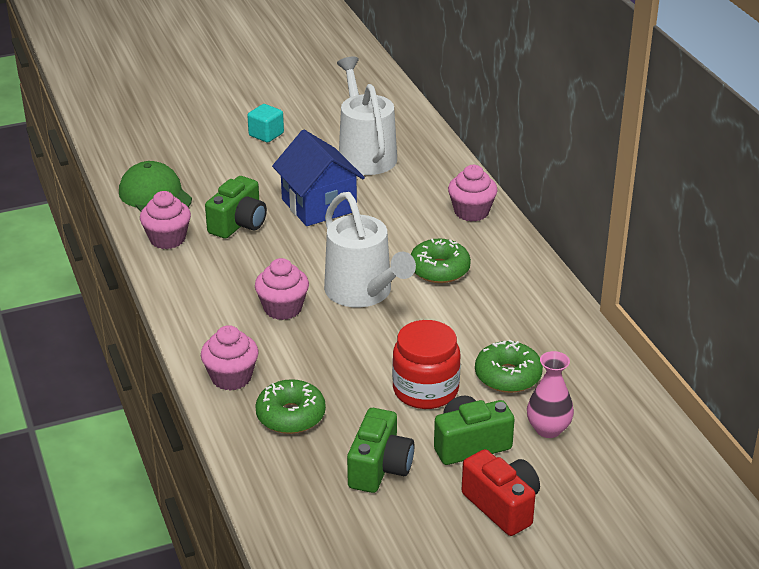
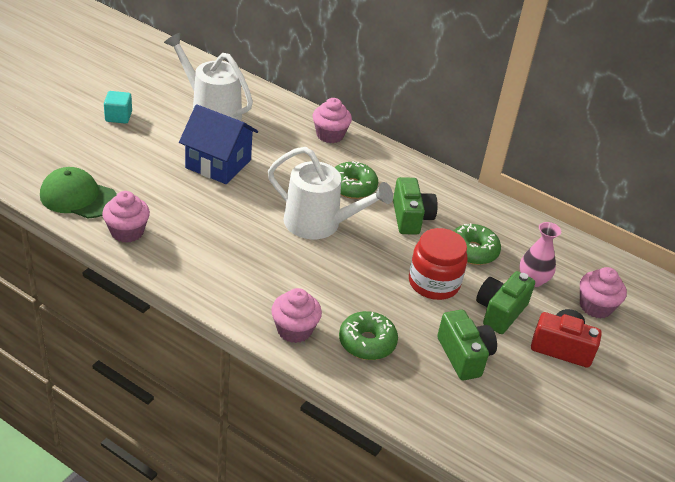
camera: 40 degrees left, 5 degrees up
green camera [205,176,267,239] -> green camera moved to [393,177,438,235]
pink cupcake [255,258,309,320] -> pink cupcake moved to [580,267,627,319]

